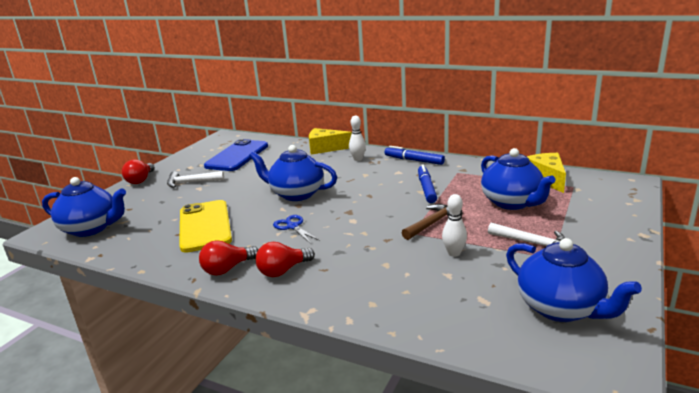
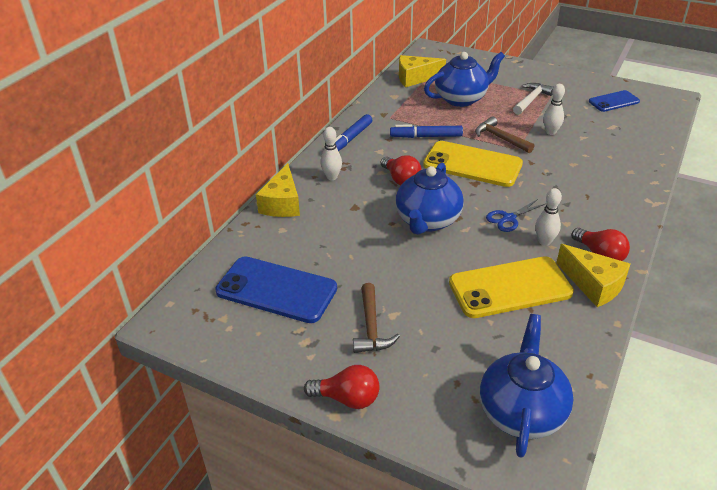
camera: 90 degrees left, 15 degrees up
white hammer [167,171,224,188] -> brown hammer [353,283,400,353]
red light bulb [256,242,315,277] -> red light bulb moved to [381,155,422,185]
blue teapot [506,238,642,322] -> blue phone [589,90,640,112]
none -> yellow phone [423,141,523,187]
none -> white bowling pin [535,188,562,246]
none -> yellow cheese [557,244,630,307]

